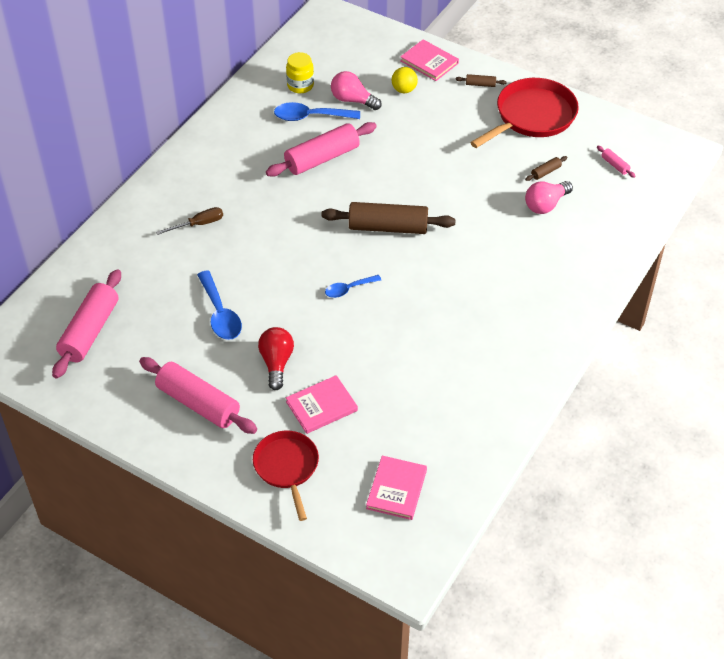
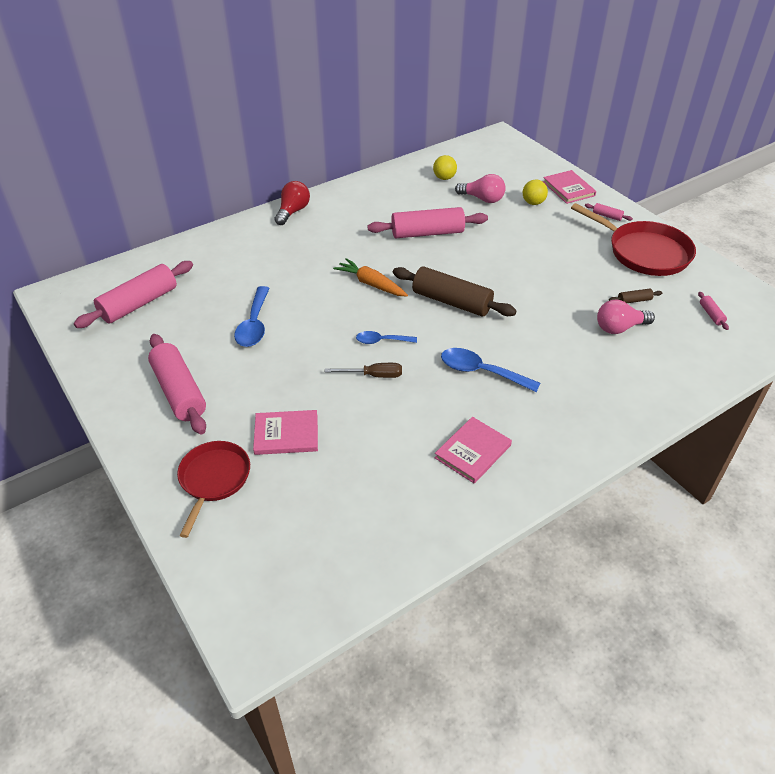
camera: 25 degrees right, 5 degrees down
brown screwdriver [156,207,223,235] -> brown screwdriver moved to [325,363,402,378]
red light bulb [258,327,294,390] -> red light bulb moved to [274,181,310,225]
blue spoon [274,102,360,121] -> blue spoon moved to [441,348,540,392]
yellow jar [286,52,314,93] -> yellow ball [433,155,457,180]
pink light bulb [331,71,382,110] -> pink light bulb turned 150 degrees clockwise [455,174,506,203]
pink book [366,456,427,520] -> pink book moved to [434,417,512,483]
brown rolling pin [456,74,507,87] -> pink rolling pin [585,203,633,221]
red pan [470,78,579,148] -> red pan turned 60 degrees clockwise [571,203,696,276]
none -> orange carrot [333,258,408,297]

